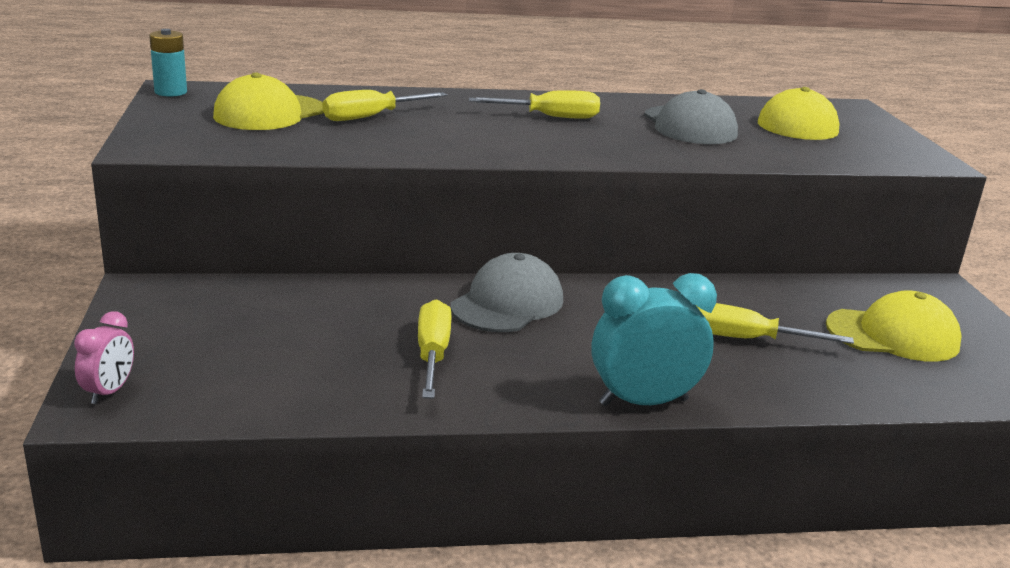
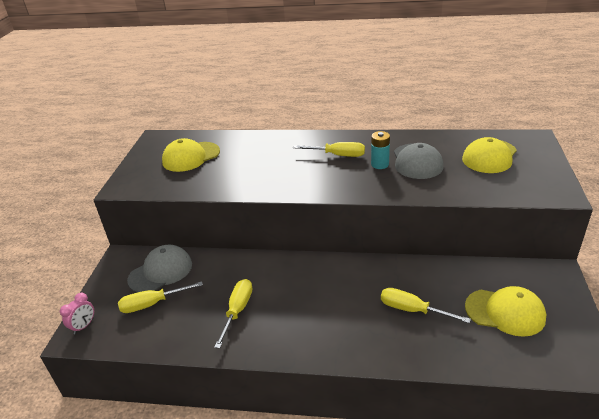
camera: 20 degrees right, 10 degrees up
turquoise battery [149,29,187,97] -> turquoise battery moved to [371,131,390,169]
yellow screwdriver [322,90,447,121] -> yellow screwdriver moved to [118,281,203,313]
grey cap [451,253,563,332] -> grey cap moved to [127,245,192,293]
turquoise clock [591,273,717,406] -> none

